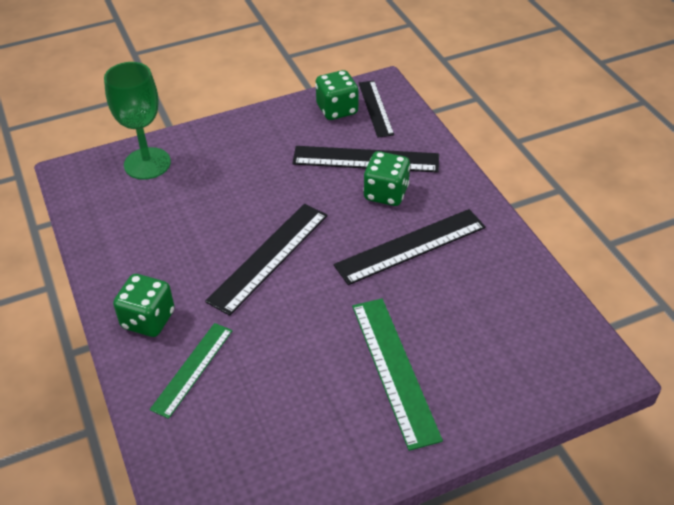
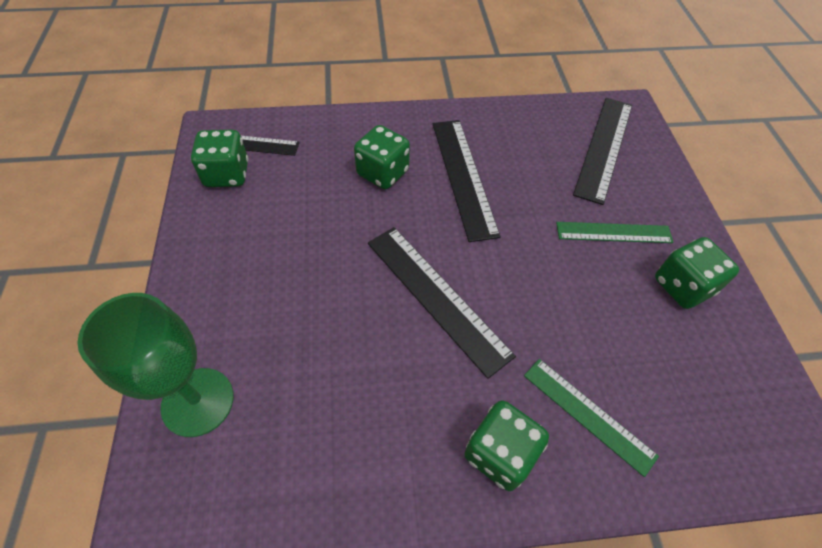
camera: 75 degrees left, 10 degrees up
black ruler [292,146,439,173] -> black ruler moved to [573,98,632,205]
green ruler [352,299,443,451] -> green ruler [556,222,674,243], size x0.65
none -> green dice [655,237,739,309]

